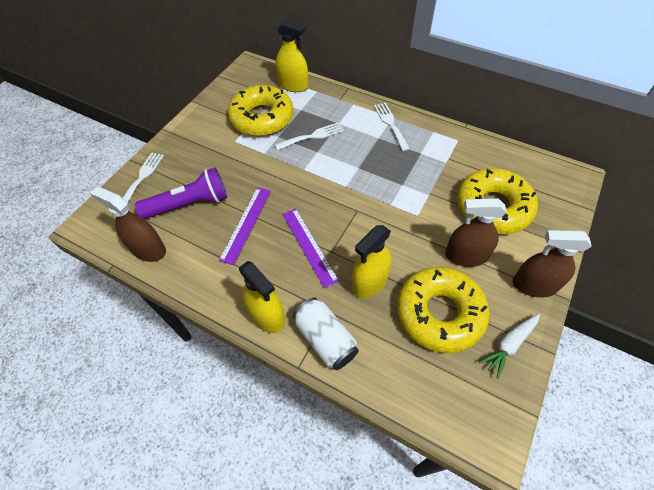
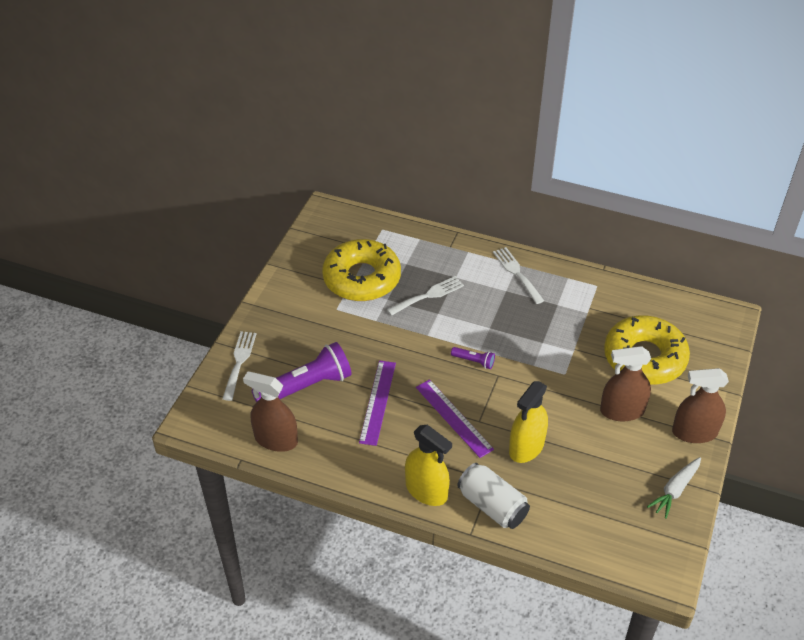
camera: 10 degrees left, 10 degrees down
yellow spray bottle [276,19,309,92] -> none
yellow donut [397,267,490,353] -> none
none -> purple flashlight [451,347,495,369]

